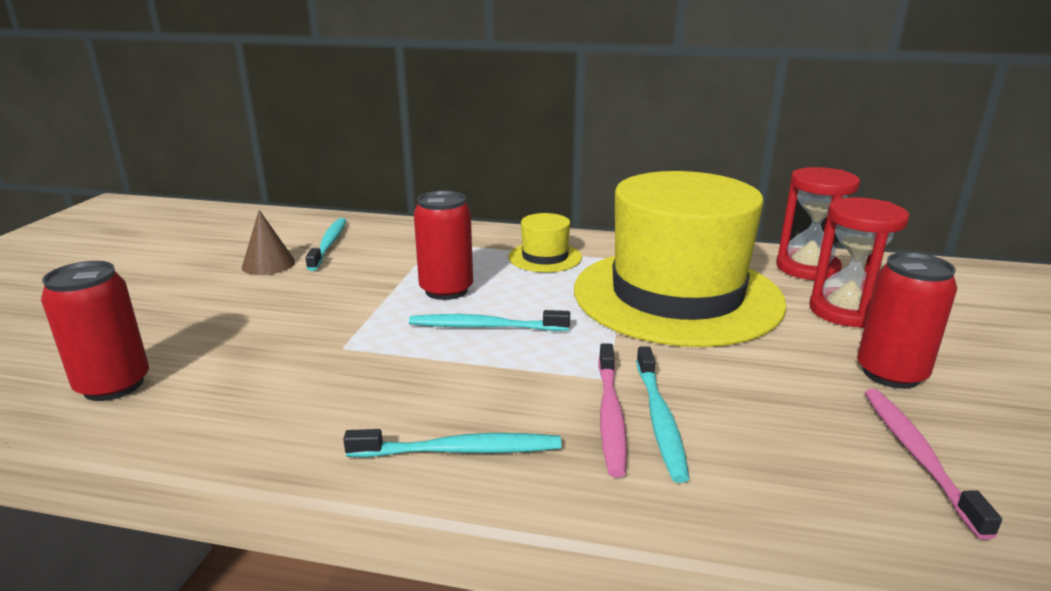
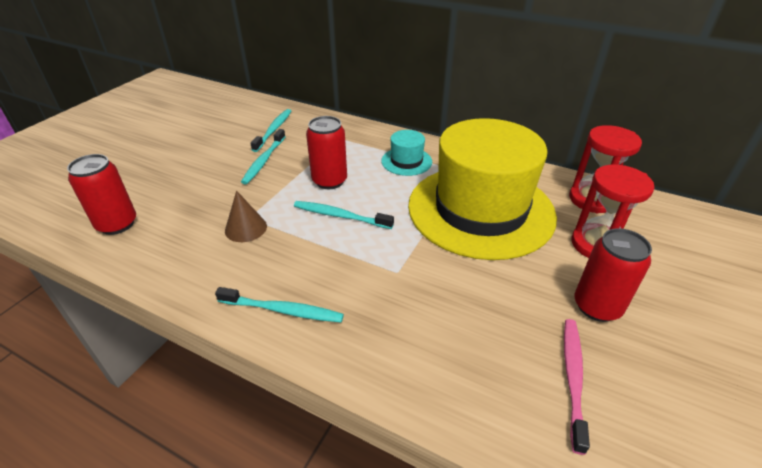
camera: 15 degrees right, 15 degrees up
brown cone [242,210,295,275] -> brown cone moved to [225,191,267,242]
yellow hat [508,213,582,272] -> turquoise hat [381,130,432,176]
pink toothbrush [598,343,627,477] -> none
turquoise toothbrush [636,346,690,483] -> turquoise toothbrush moved to [241,129,286,185]

